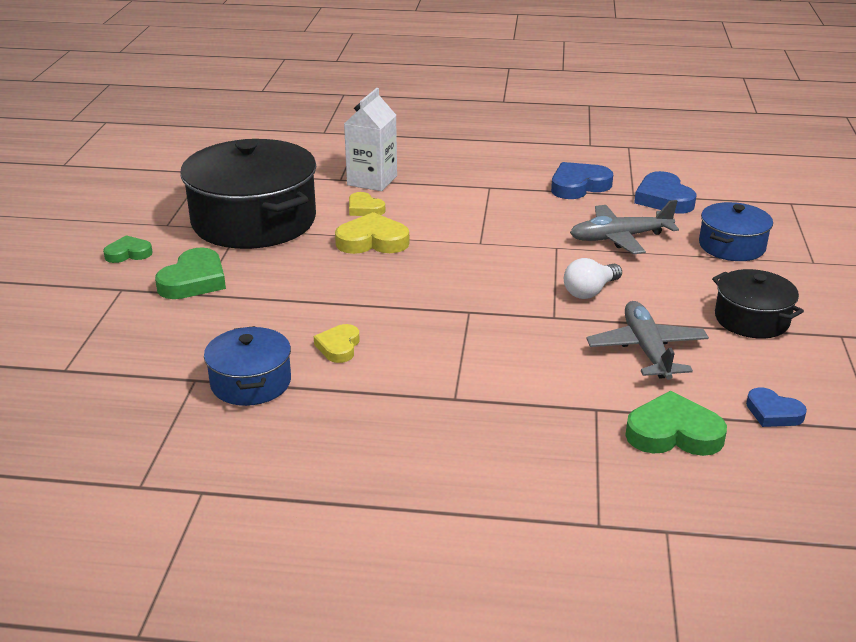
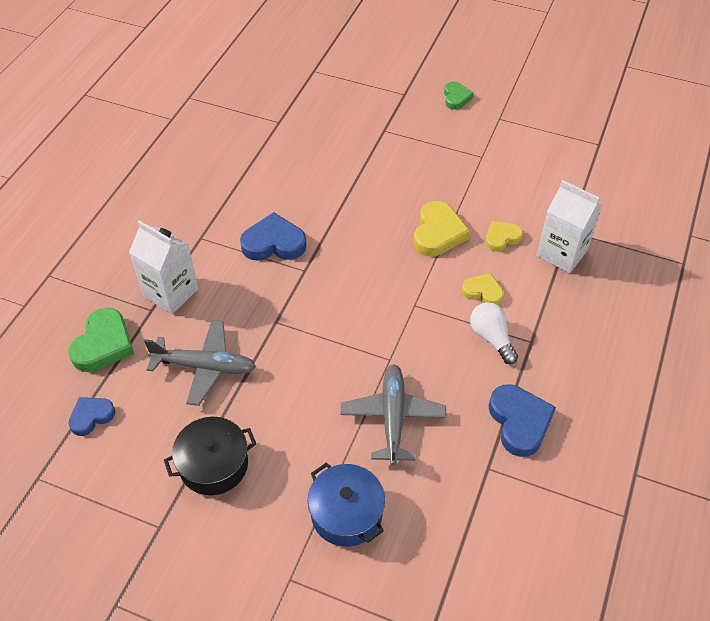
camera: 105 degrees right, 20 degrees up
green heart [155,248,226,299] -> none
black pot [180,139,316,249] -> none
blue pot [204,326,291,406] -> none
yellow heart [314,324,360,363] -> yellow heart moved to [462,273,504,305]
white light bulb [564,258,622,299] -> white light bulb moved to [470,302,518,364]
blue heart [634,171,697,214] -> blue heart moved to [240,212,307,261]
none -> white carton [129,220,198,314]

